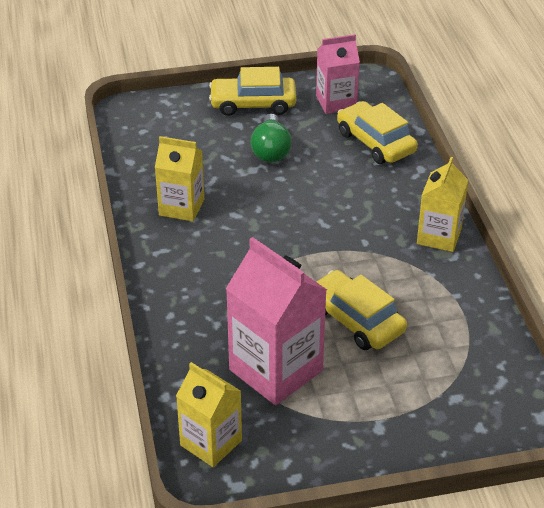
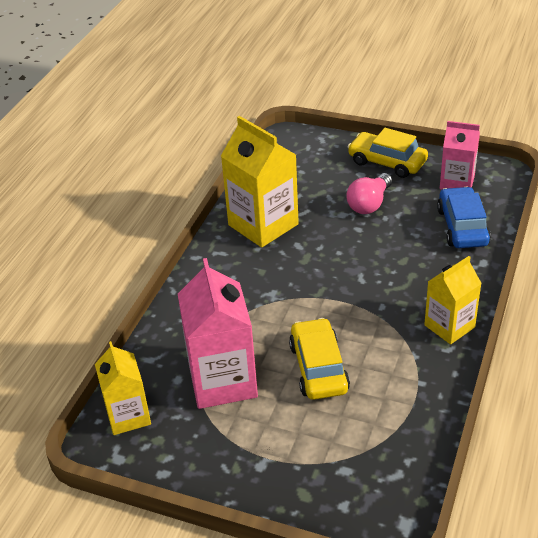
camera: 35 degrees right, 0 degrees up
yellow carton [155,136,204,222] -> yellow carton [221,116,299,248], size x1.60
green light bulb [251,114,291,162] -> pink light bulb [346,173,392,214]
yellow car [337,101,418,164] -> blue car [437,187,491,248]

